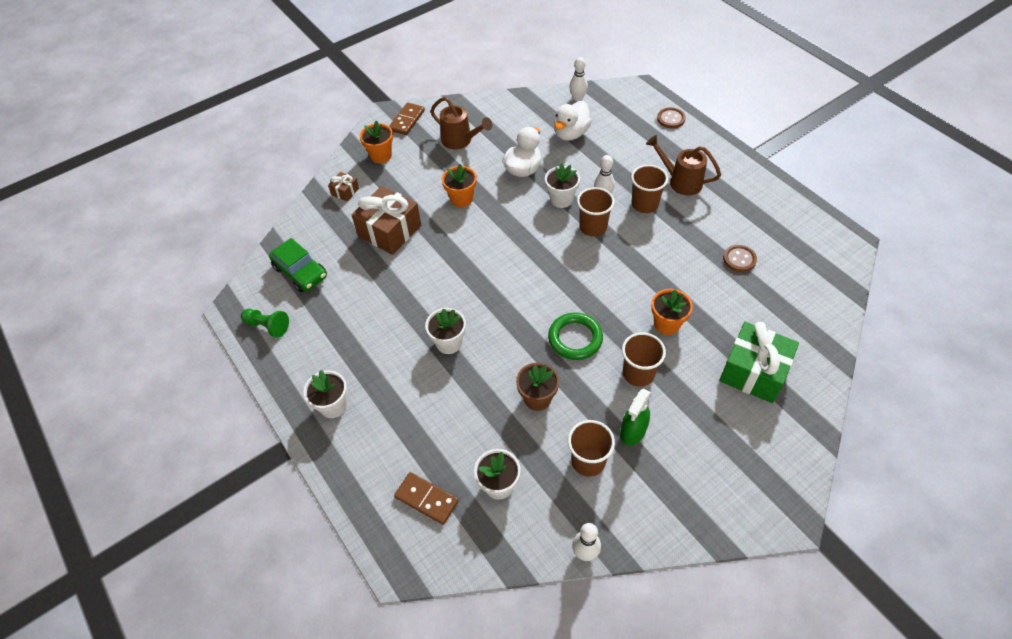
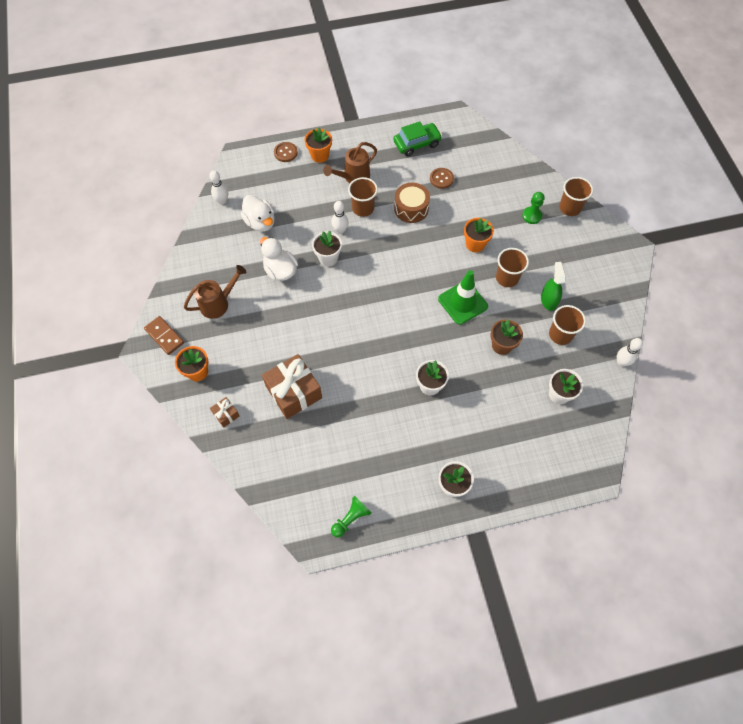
camera: 70 degrees left, 10 degrees up
green car [269,238,327,292] -> green car moved to [394,121,442,156]
brown domino [394,472,459,525] -> none
orange flower pot [442,164,477,208] -> orange flower pot moved to [305,128,332,163]
green ring [548,312,603,360] -> green traffic cone [438,270,488,325]
brown cup [577,187,615,236] -> brown cup moved to [559,177,593,216]
green spray bottle [620,389,651,446] -> green spray bottle turned 150 degrees counterclockwise [541,262,566,311]
green gift [719,322,799,403] -> green pawn [522,192,545,224]
none -> brown drum [394,183,430,223]

